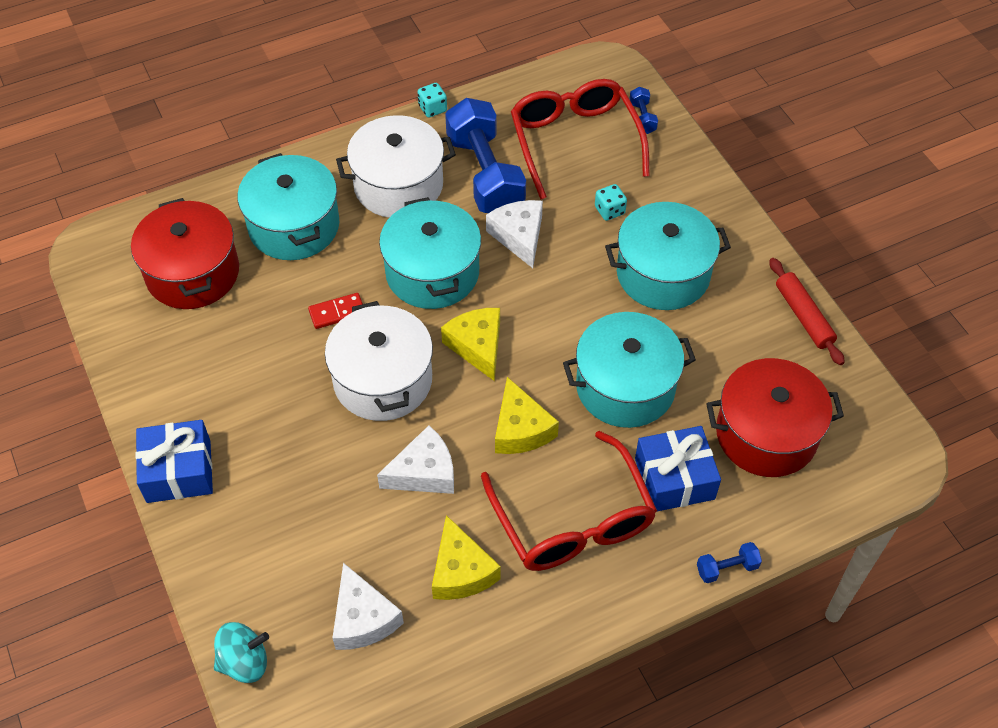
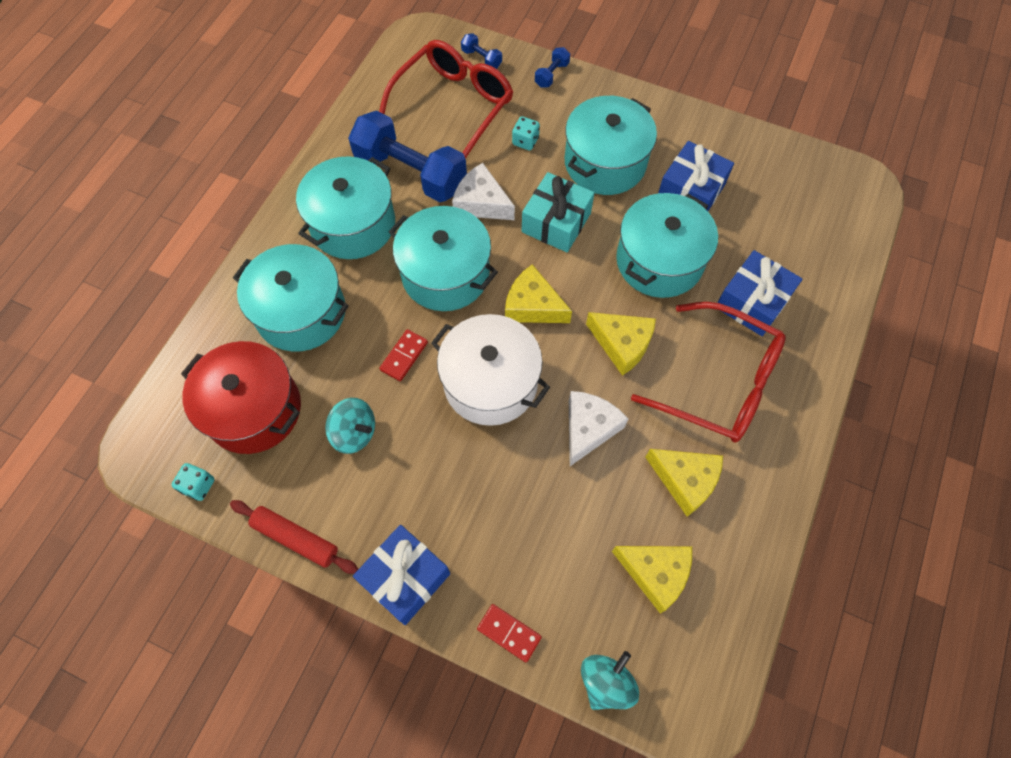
camera: 40 degrees left, 10 degrees up
white cheese [332,563,404,650] -> yellow cheese [612,546,692,614]
white pot [336,115,456,218] -> turquoise pot [296,156,395,259]
turquoise dice [417,83,447,118] -> turquoise dice moved to [171,463,215,501]
red glasses [511,79,650,200] -> red glasses turned 90 degrees clockwise [379,40,513,159]
blue dumbbell [697,542,762,583] -> blue dumbbell moved to [535,47,570,88]
red pot [706,358,844,477] -> none
red rolling pin [769,258,845,365] -> red rolling pin moved to [230,500,358,574]
none -> turquoise spinning top [325,398,375,454]
none -> red domino [477,604,542,662]
none -> turquoise gift [522,172,594,253]
none -> blue gift [658,141,734,211]

